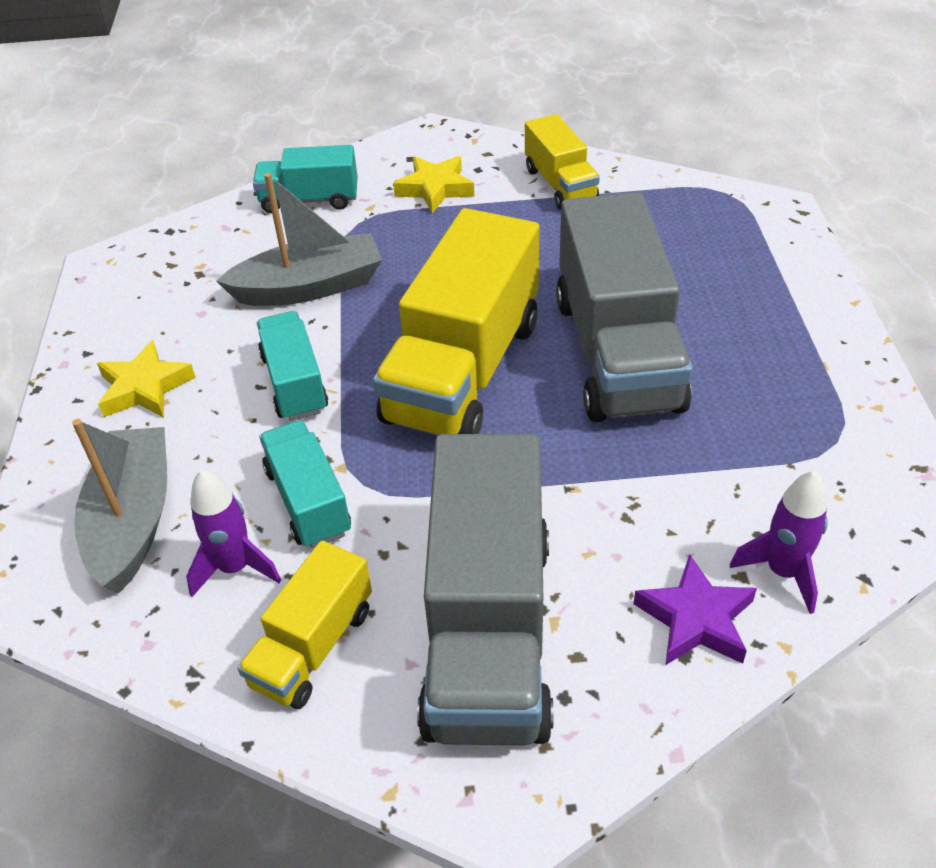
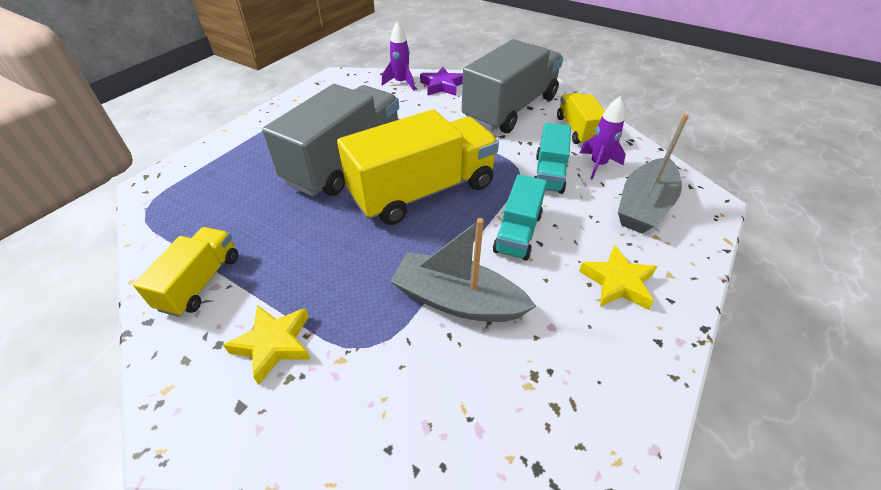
camera: 145 degrees left, 0 degrees up
yellow truck [238,541,372,709] -> yellow truck turned 75 degrees counterclockwise [557,93,605,145]
turquoise truck [253,145,358,213] -> none

